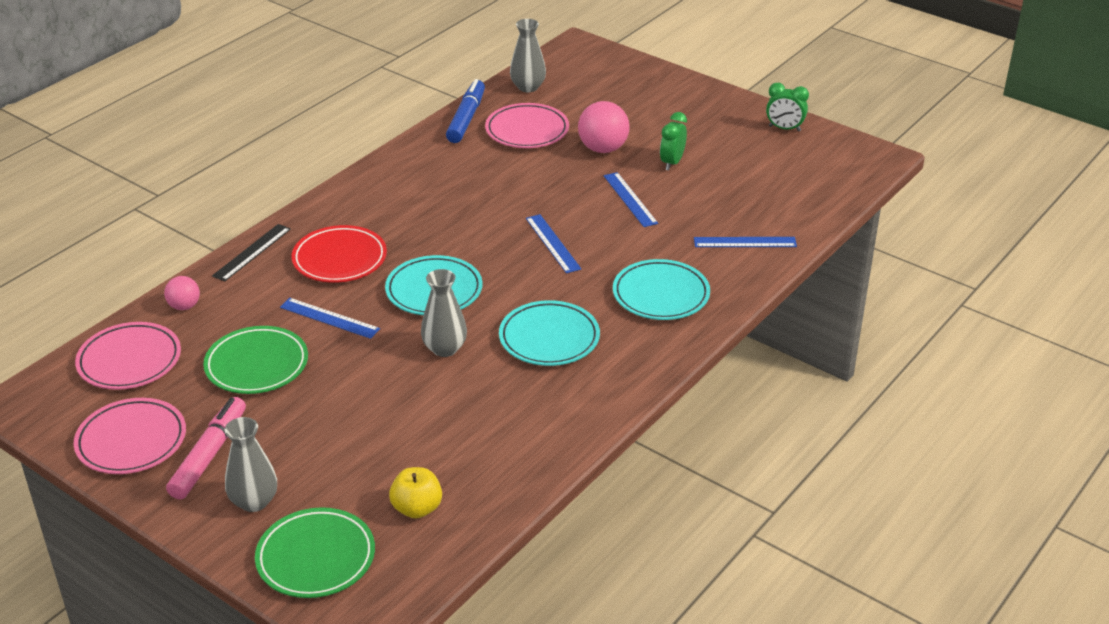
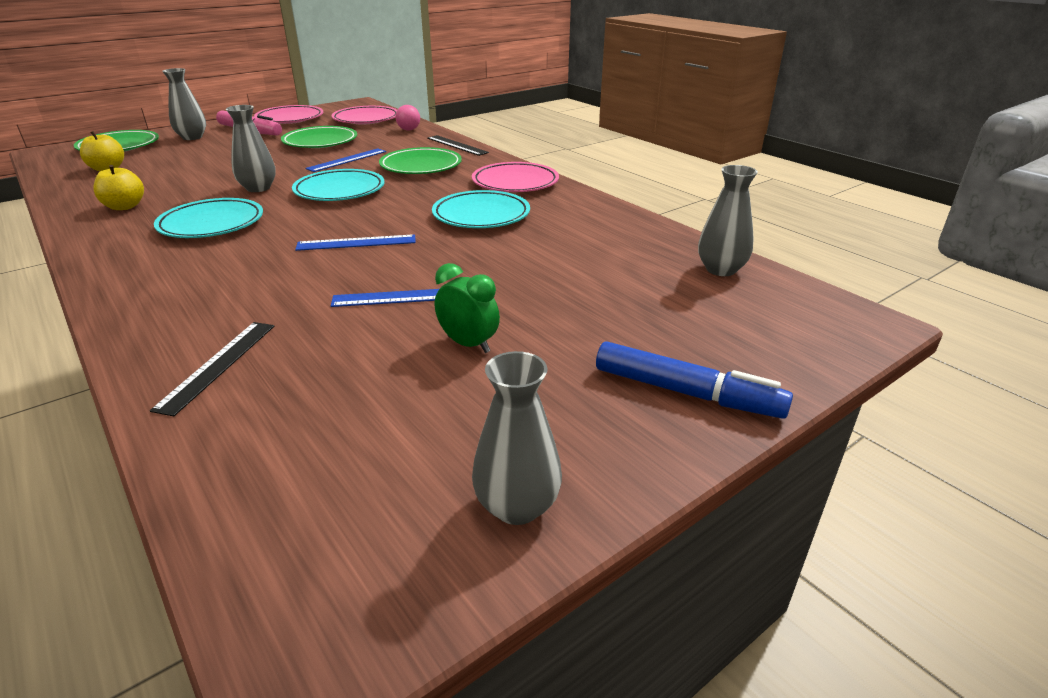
camera: 105 degrees right, 5 degrees down
red plate [292,225,387,283] -> green plate [379,147,462,174]
blue marker [446,79,485,143] -> blue marker moved to [596,341,793,419]
pink plate [485,103,569,148] -> pink plate moved to [472,162,559,192]
pink ball [578,101,630,153] -> none
turquoise plate [613,259,710,320] -> turquoise plate moved to [432,190,530,228]
blue ruler [694,237,797,247] -> black ruler [150,322,274,416]
green clock [766,83,809,132] -> grey vase [472,351,562,525]
none -> yellow apple [93,165,144,210]

